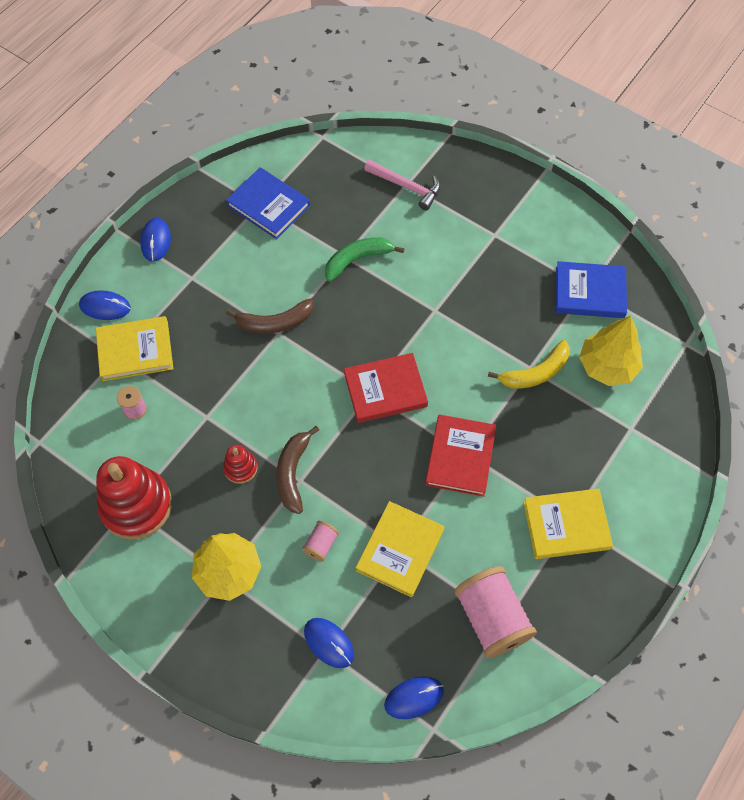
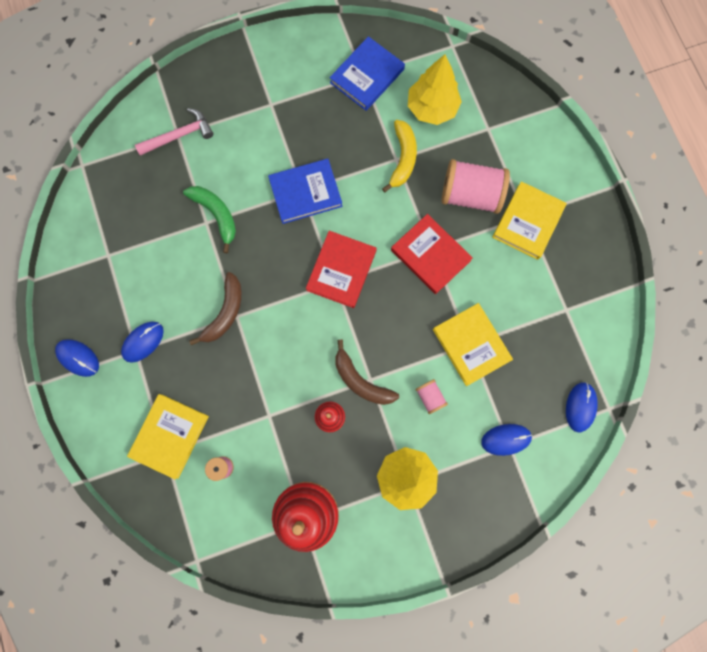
camera: 55 degrees left, 15 degrees up
blue mouse [79,290,131,320] -> blue mouse moved to [121,322,164,362]
blue book [226,167,310,239] -> blue book moved to [268,159,343,224]
green banana [325,237,405,282] -> green banana turned 135 degrees clockwise [183,186,236,253]
pink spool [454,566,537,658] -> pink spool moved to [442,159,510,214]

